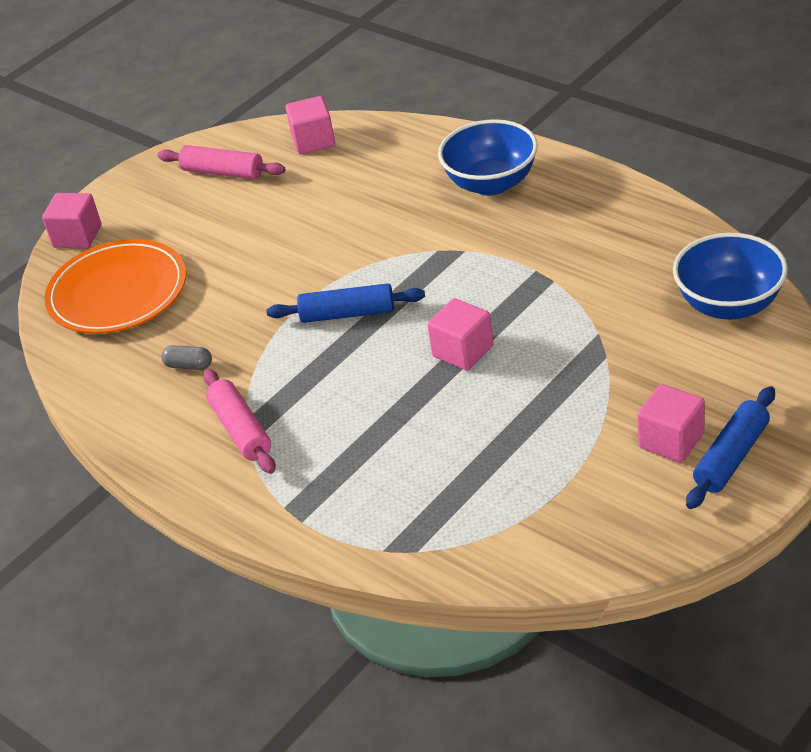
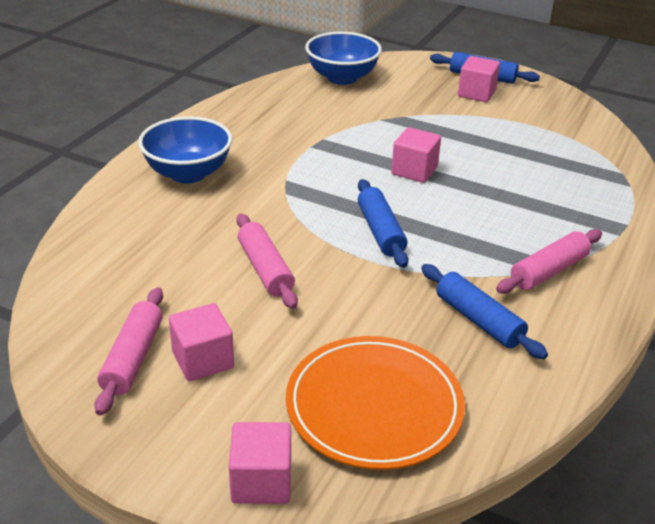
camera: 110 degrees left, 5 degrees down
grey capsule [161,345,212,370] -> blue rolling pin [421,264,548,359]
pink cube [285,96,335,155] -> pink cube moved to [169,303,234,381]
none -> pink rolling pin [237,214,298,309]

